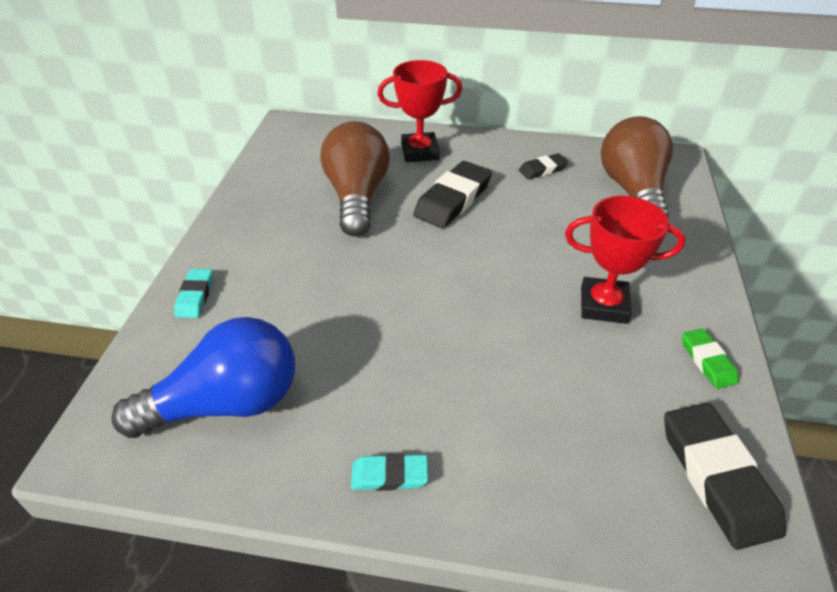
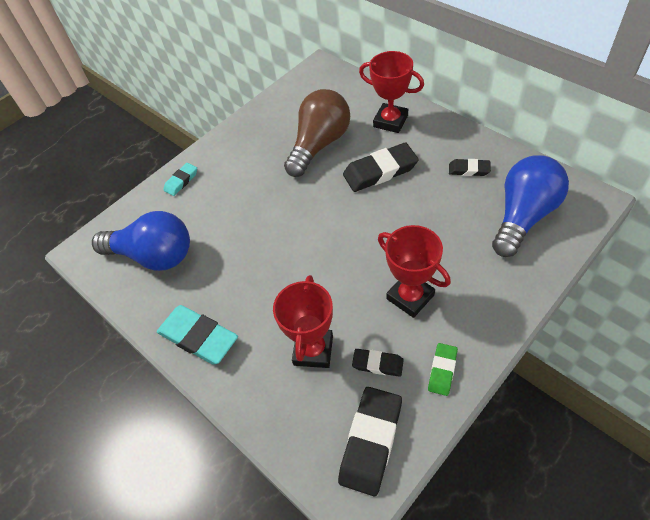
camera: 40 degrees right, 10 degrees up
turquoise eraser [351,454,428,491] -> turquoise eraser [157,305,238,365], size x1.83
brown light bulb [601,116,673,217] -> blue light bulb [492,155,569,257]
none -> red trophy [273,275,333,368]
none -> black eraser [352,349,404,377]

